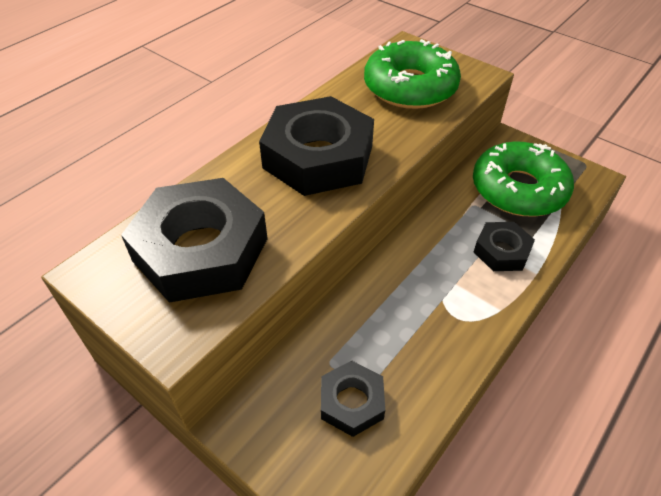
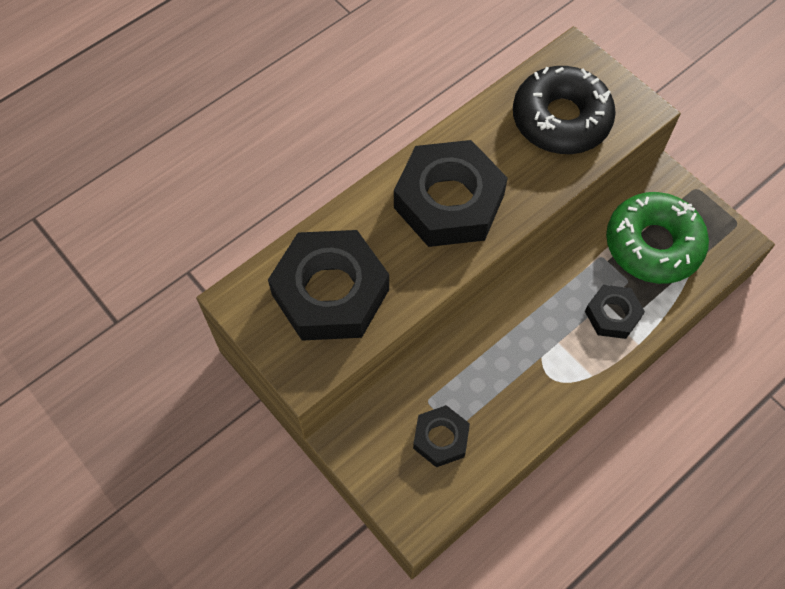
camera: 10 degrees right, 15 degrees up
green donut [364,39,461,109] -> black donut [513,66,616,154]

